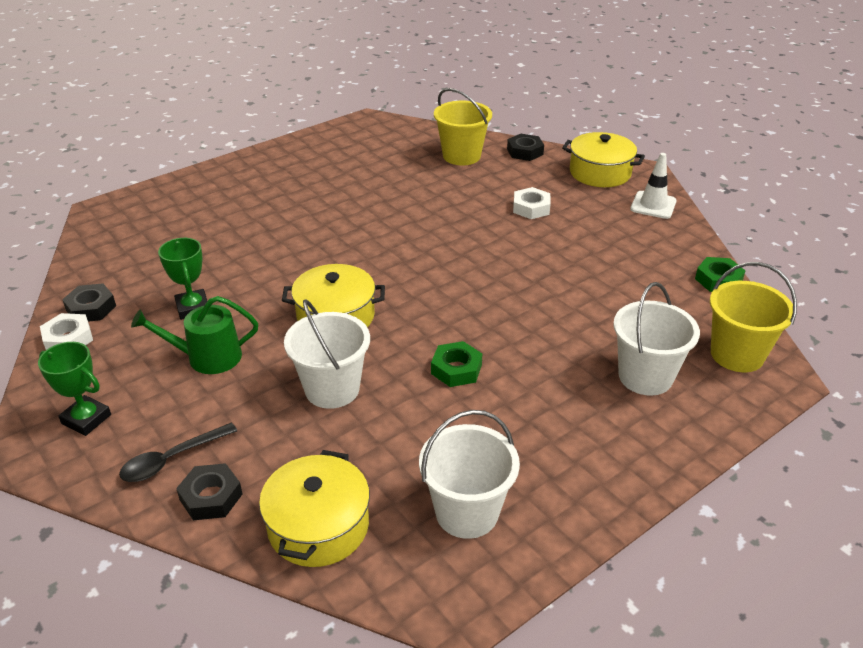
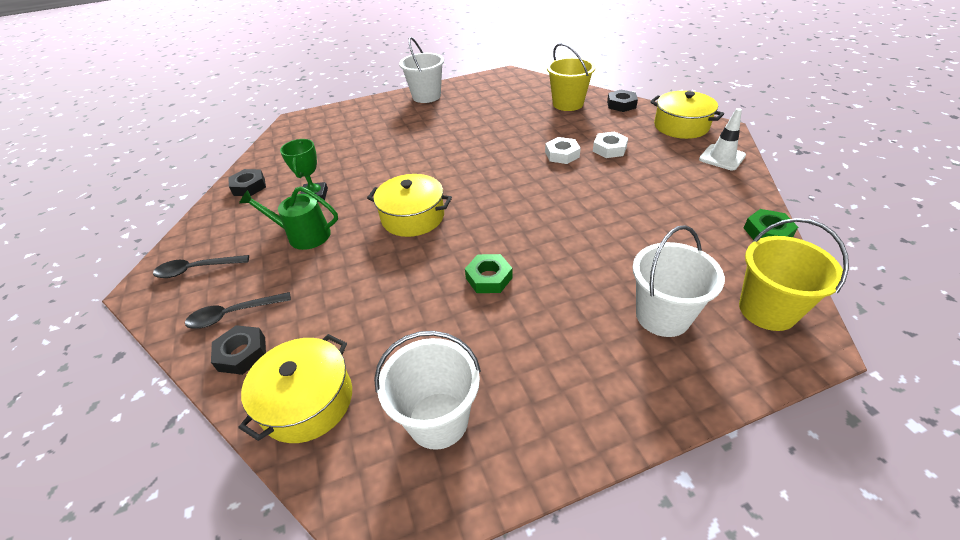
camera: 20 degrees right, 5 degrees up
green trophy [38,342,111,436] -> black spoon [153,255,249,278]
white nut [40,313,93,350] -> white nut moved to [545,137,581,164]
white bucket [284,300,370,409] -> white bucket moved to [399,37,444,103]

